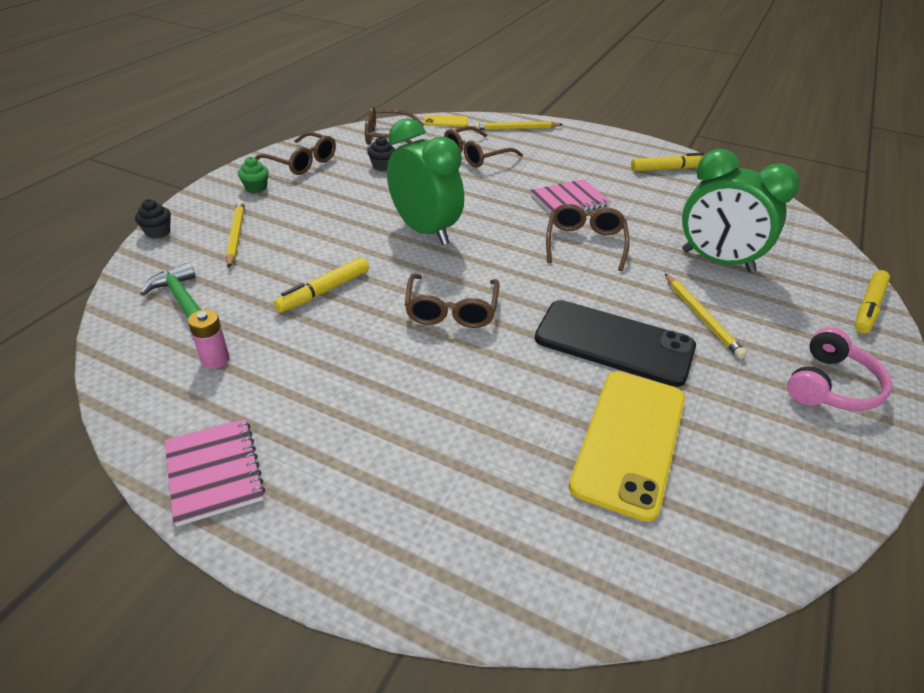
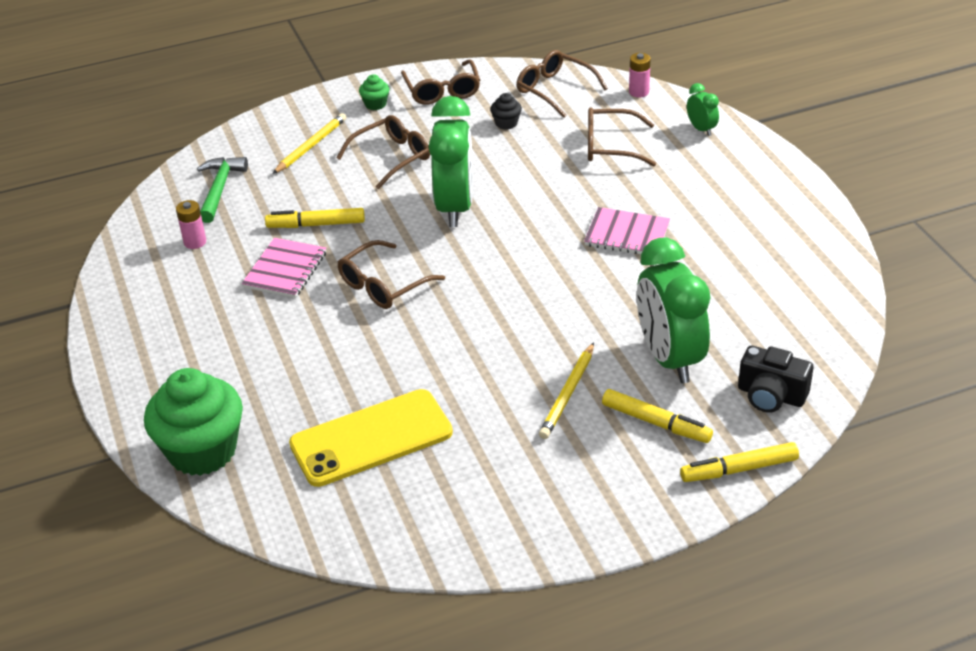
camera: 45 degrees right, 0 degrees up
black cupcake [135,199,171,239] -> none
pink notebook [165,419,265,527] -> pink notebook moved to [242,238,326,298]
yellow phone [424,115,468,127] -> pink battery [629,53,651,97]
yellow pencil [474,121,563,130] -> green clock [687,83,719,136]
black phone [535,300,696,387] -> none
brown glasses [546,204,630,271] -> brown glasses moved to [336,115,430,189]
yellow marker [631,153,704,171] -> yellow marker moved to [602,389,713,443]
pink headphones [787,327,892,411] -> none
none -> green cupcake [144,368,243,476]
none -> black camera [738,346,813,413]

